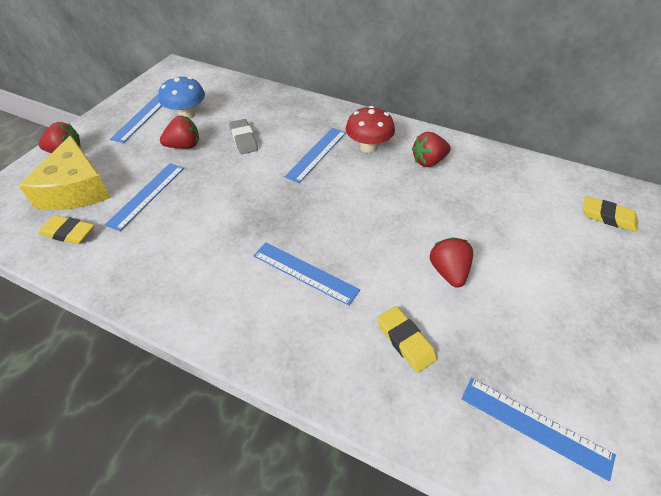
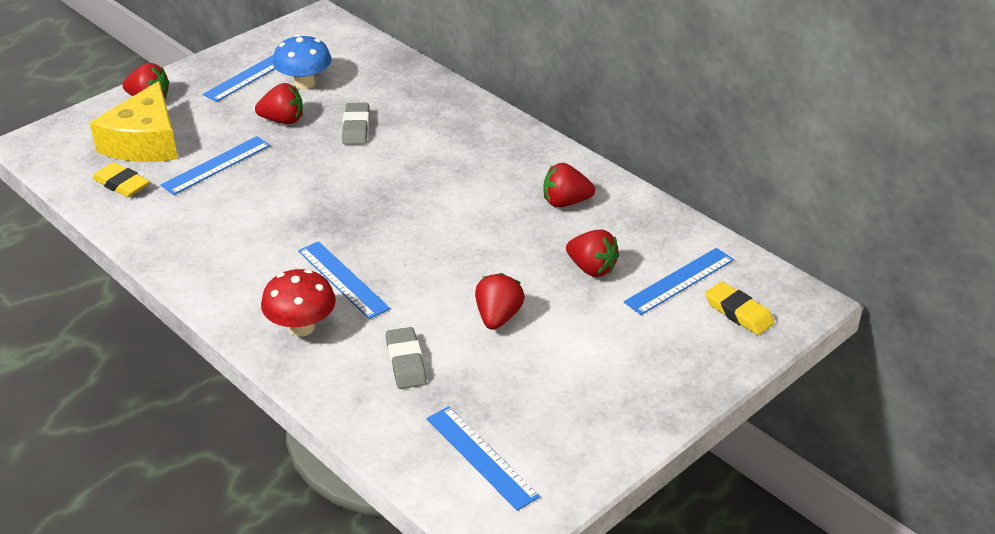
camera: 20 degrees right, 10 degrees down
blue ruler [285,128,346,183] -> blue ruler moved to [624,248,734,315]
red mushroom [346,106,395,153] -> red mushroom moved to [261,269,336,337]
yellow eraser [377,306,437,373] -> grey eraser [386,327,427,389]
none -> red strawberry [566,230,619,277]

